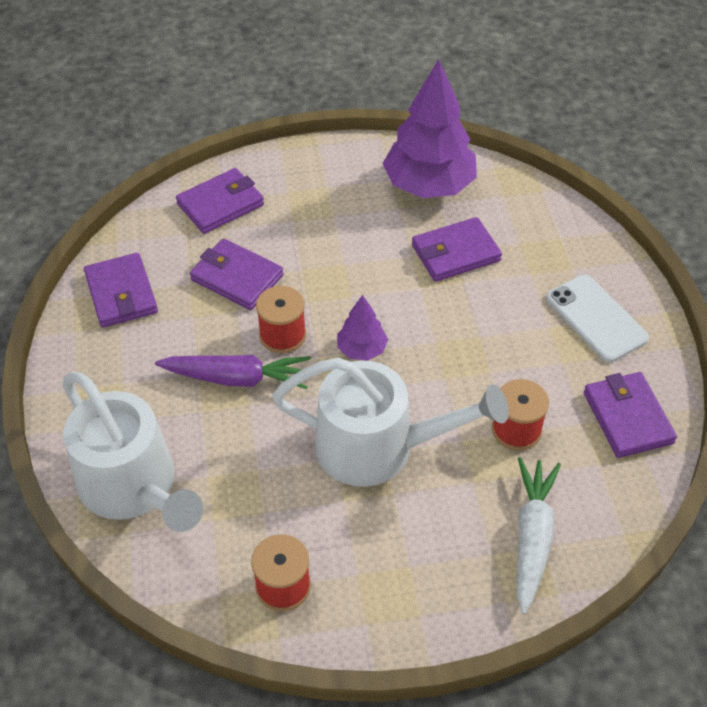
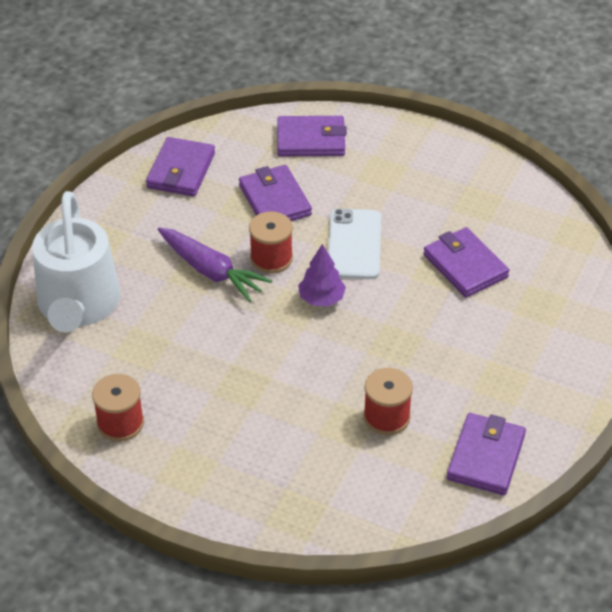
camera: 35 degrees right, 5 degrees down
white watering can [272,358,509,487] -> none
purple tree [382,59,477,198] -> none
purple wallet [412,217,502,282] -> purple wallet turned 45 degrees clockwise [423,227,509,298]
white carrot [517,457,561,614] -> none
white phone [546,275,649,362] -> white phone moved to [328,209,381,279]

